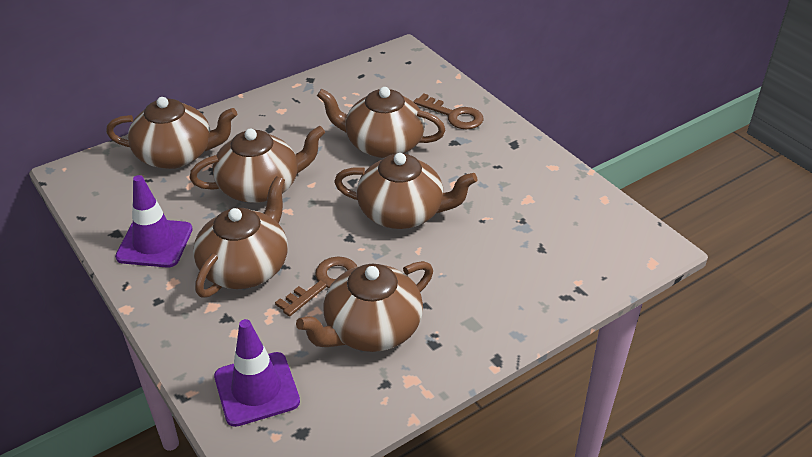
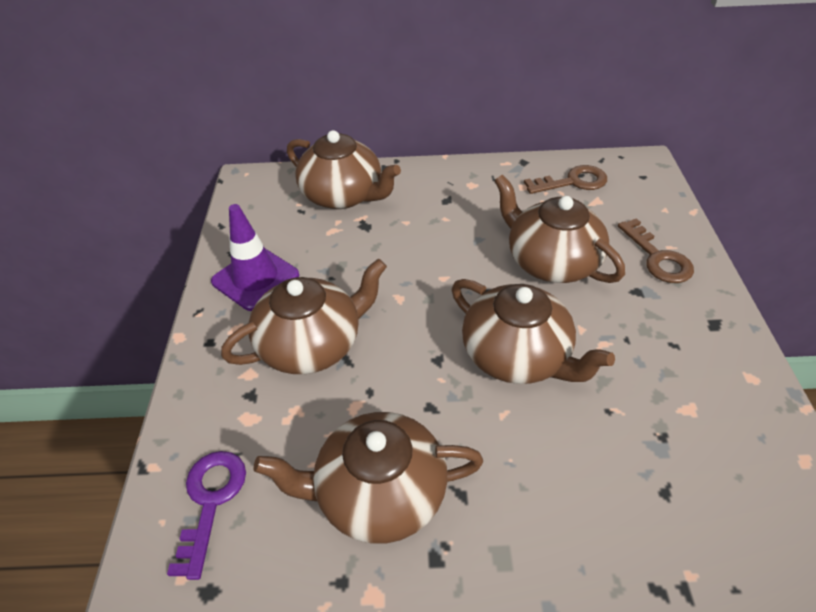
camera: 35 degrees right, 5 degrees up
brown teapot [189,126,325,203] -> none
purple traffic cone [214,319,300,427] -> purple key [167,451,246,580]
brown key [275,256,357,317] -> brown key moved to [524,165,607,194]

